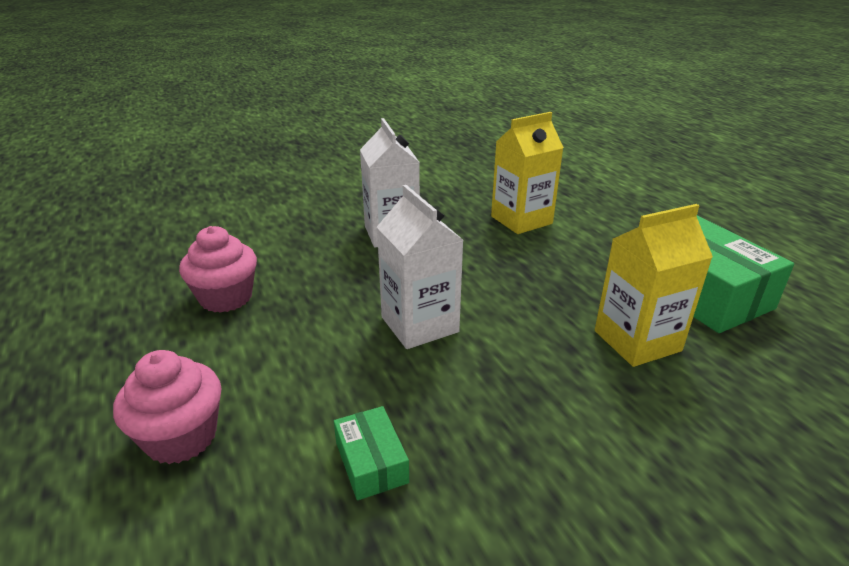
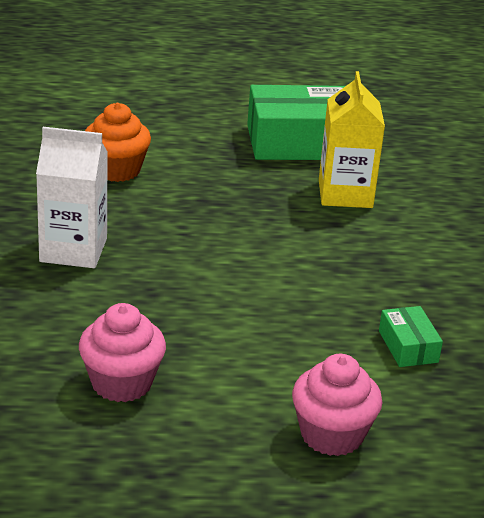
camera: 70 degrees left, 0 degrees up
green box [334,406,409,500] -> green box turned 75 degrees clockwise [379,306,443,367]
white carton [377,185,464,349] -> none
yellow carton [491,112,564,234] -> orange cupcake [85,103,151,182]

